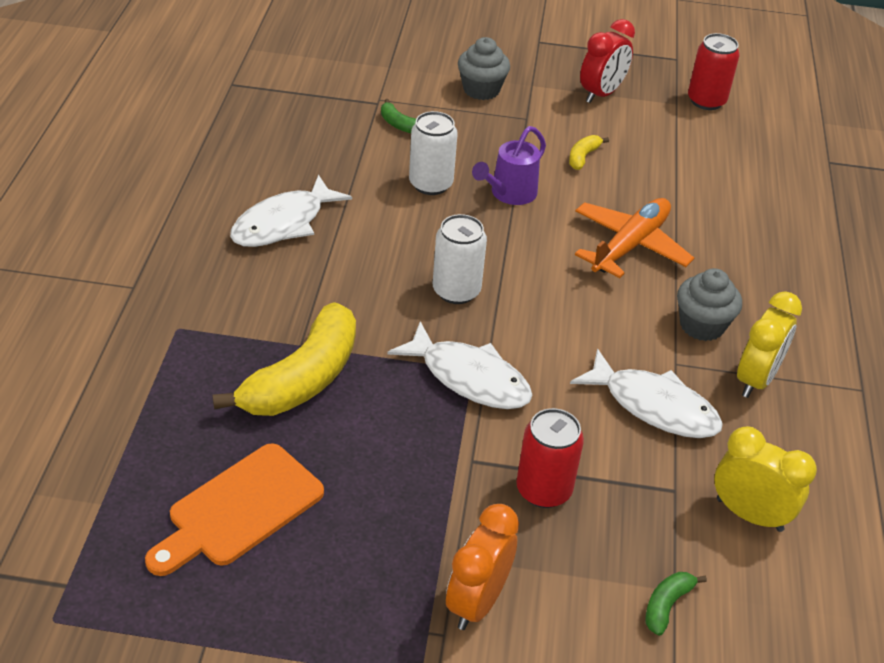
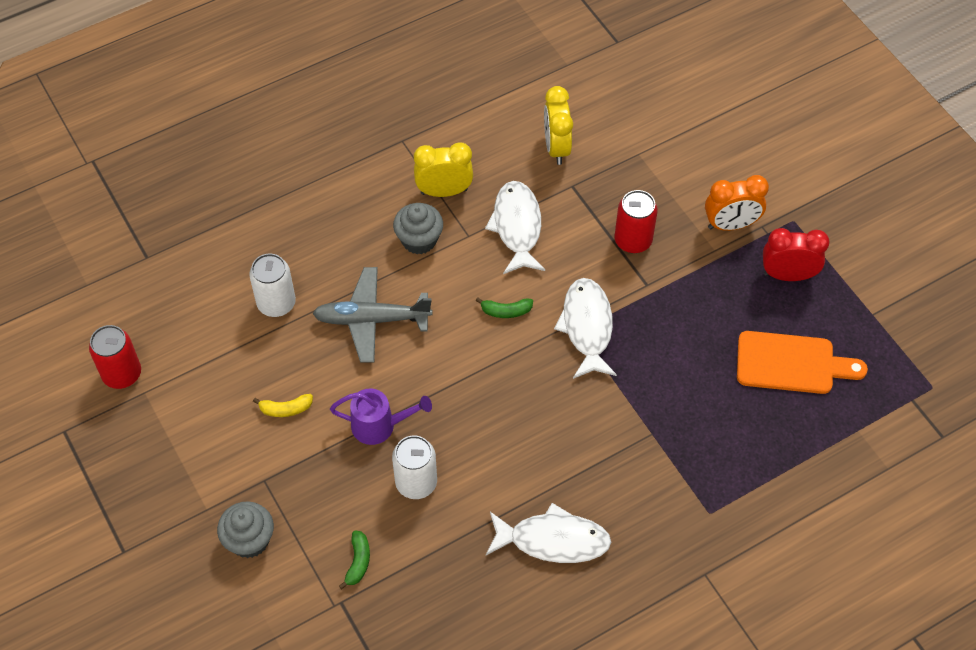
camera: 125 degrees left, 15 degrees up
yellow banana [212,302,356,416] -> none
white can [433,214,487,304] -> white can moved to [249,254,296,317]
orange plane [575,198,694,278] -> grey plane [312,267,432,363]
red clock [580,19,635,103] -> red clock moved to [763,228,830,281]
green banana [646,572,707,636] -> green banana moved to [476,298,533,318]

